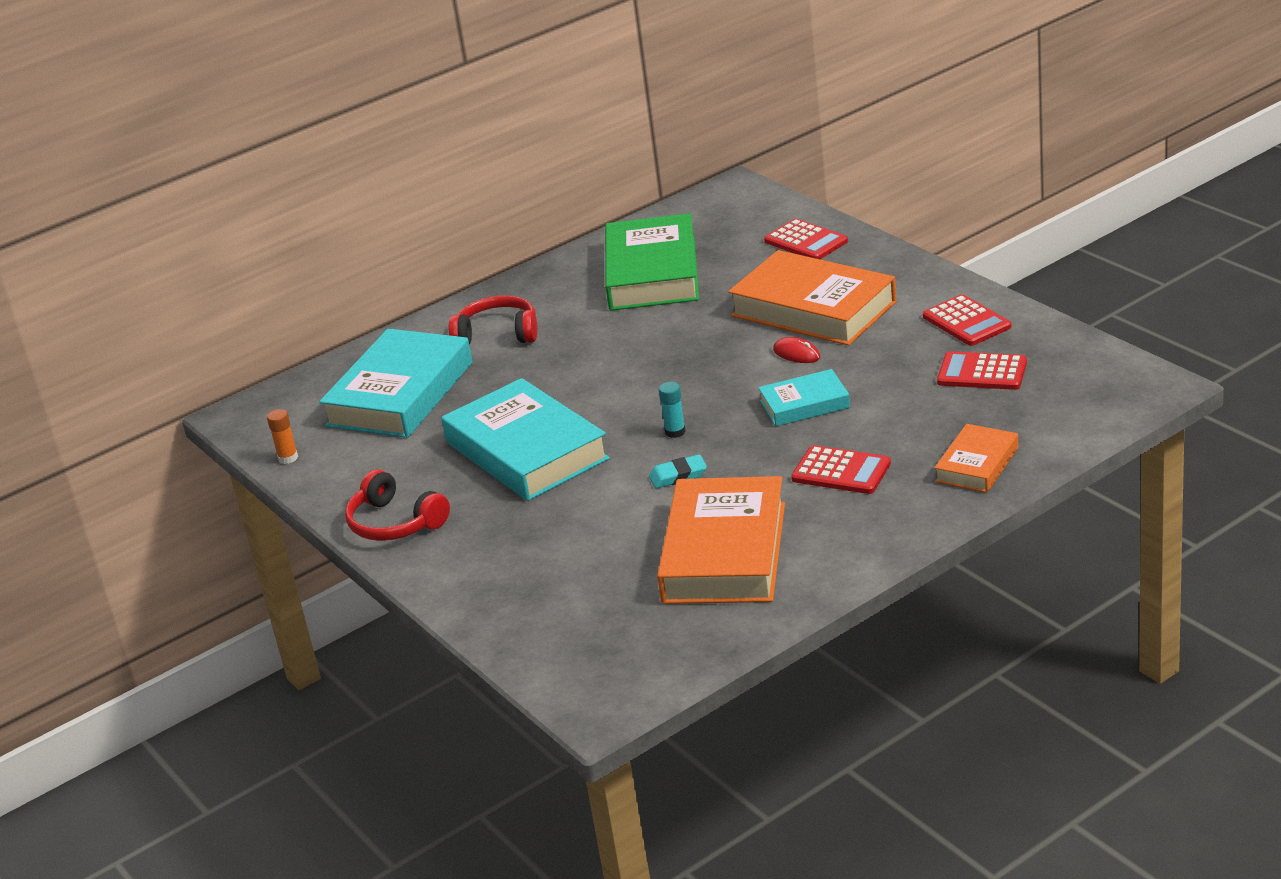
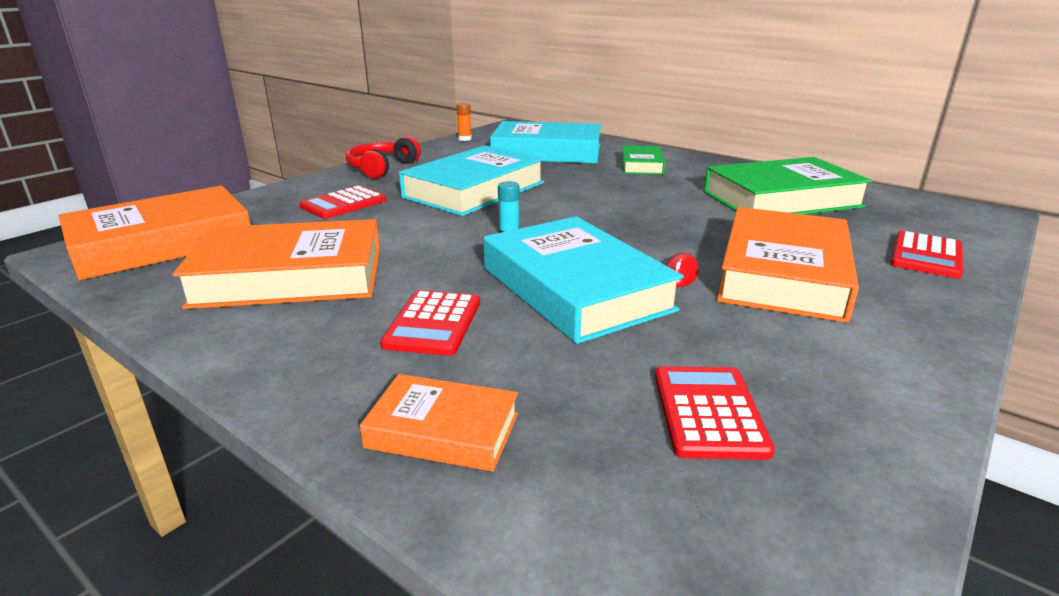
camera: 70 degrees right, 5 degrees down
red headphones [449,296,537,344] -> green book [621,145,665,175]
turquoise eraser [649,455,707,489] -> none
turquoise book [758,369,850,426] -> turquoise book [483,216,684,344], size x1.90
red calculator [923,294,1011,346] -> red calculator moved to [299,185,386,219]
none -> orange book [58,186,251,280]

